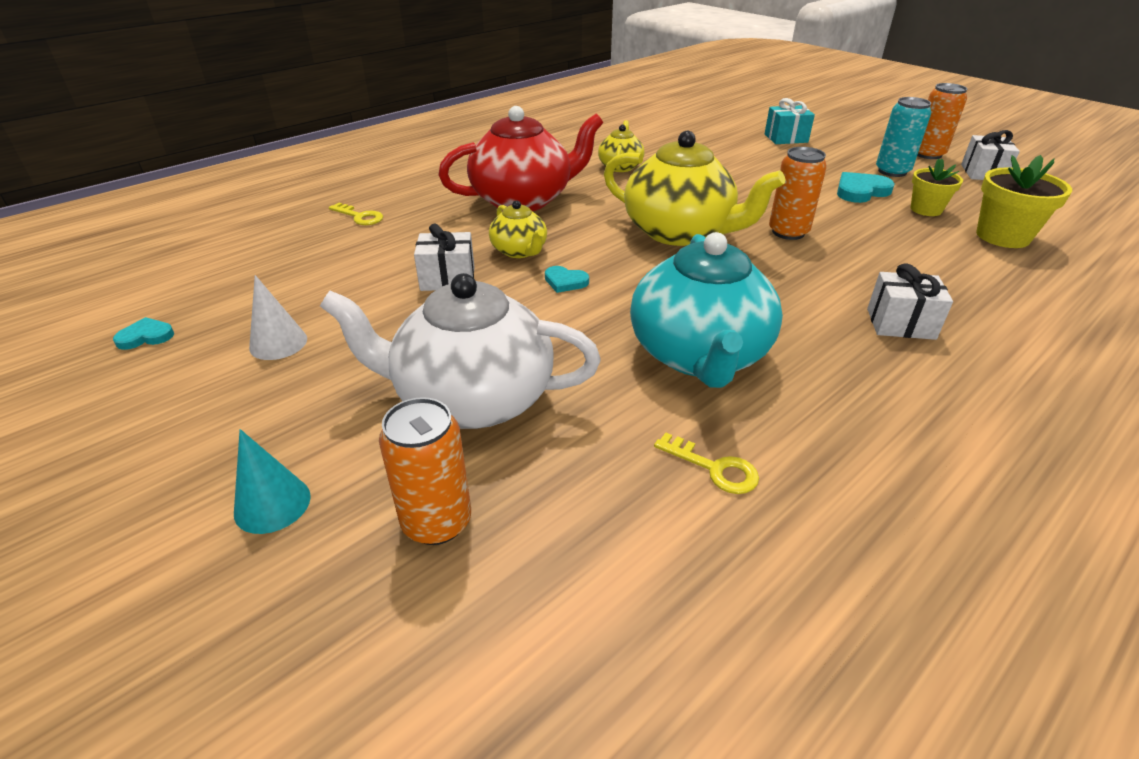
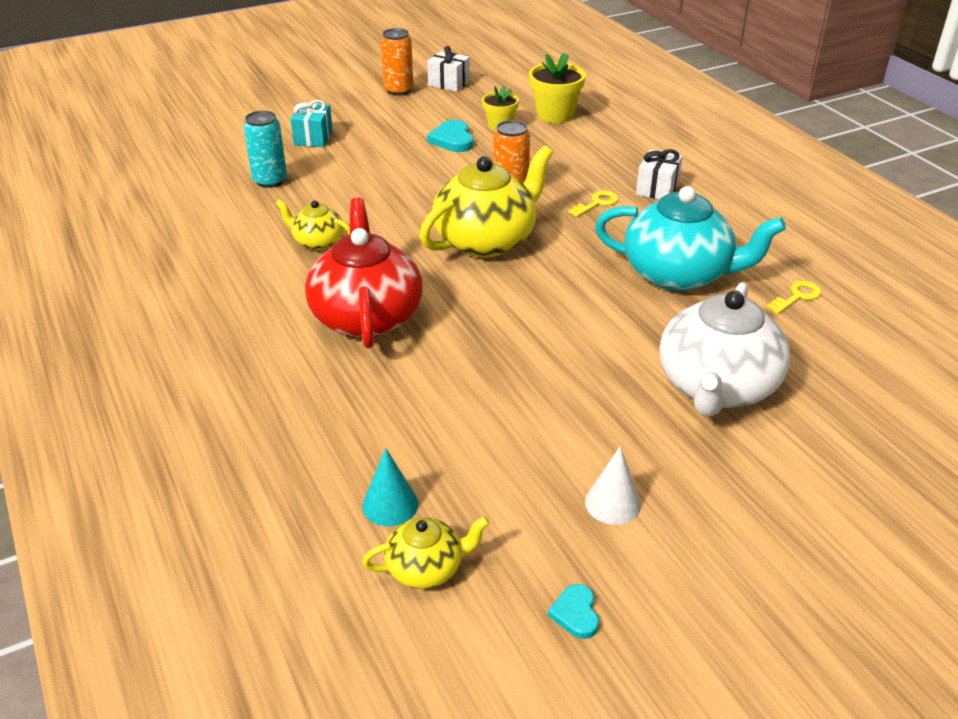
camera: 75 degrees left, 0 degrees up
turquoise cone [234,429,311,534] -> turquoise cone moved to [362,448,418,526]
yellow key [329,203,383,225] -> yellow key moved to [568,191,618,217]
orange can [379,397,471,545] -> none
white gift [414,224,474,291] -> none
yellow teapot [489,200,547,258] -> yellow teapot moved to [362,516,490,589]
turquoise heart [545,266,589,293] -> none
turquoise can [876,97,931,177] -> turquoise can moved to [244,111,287,188]

